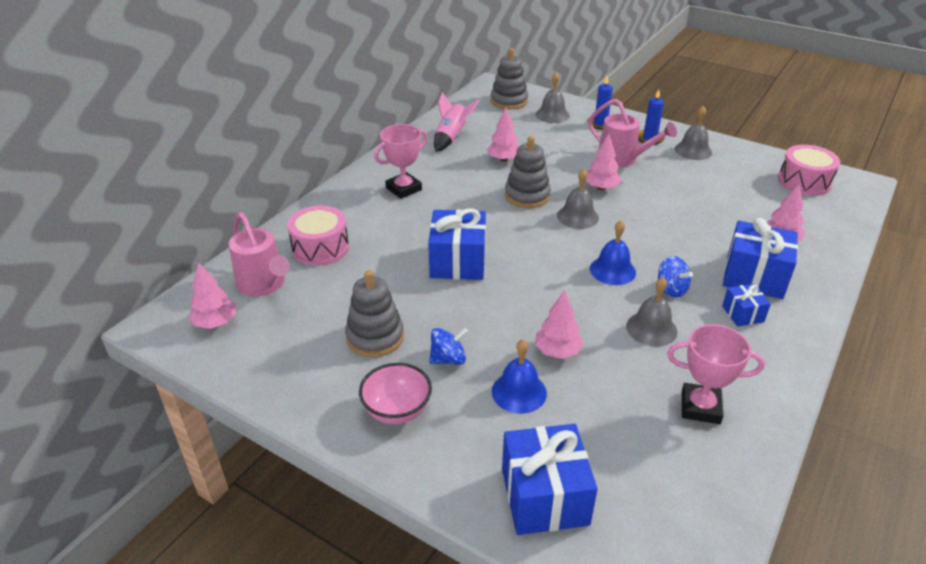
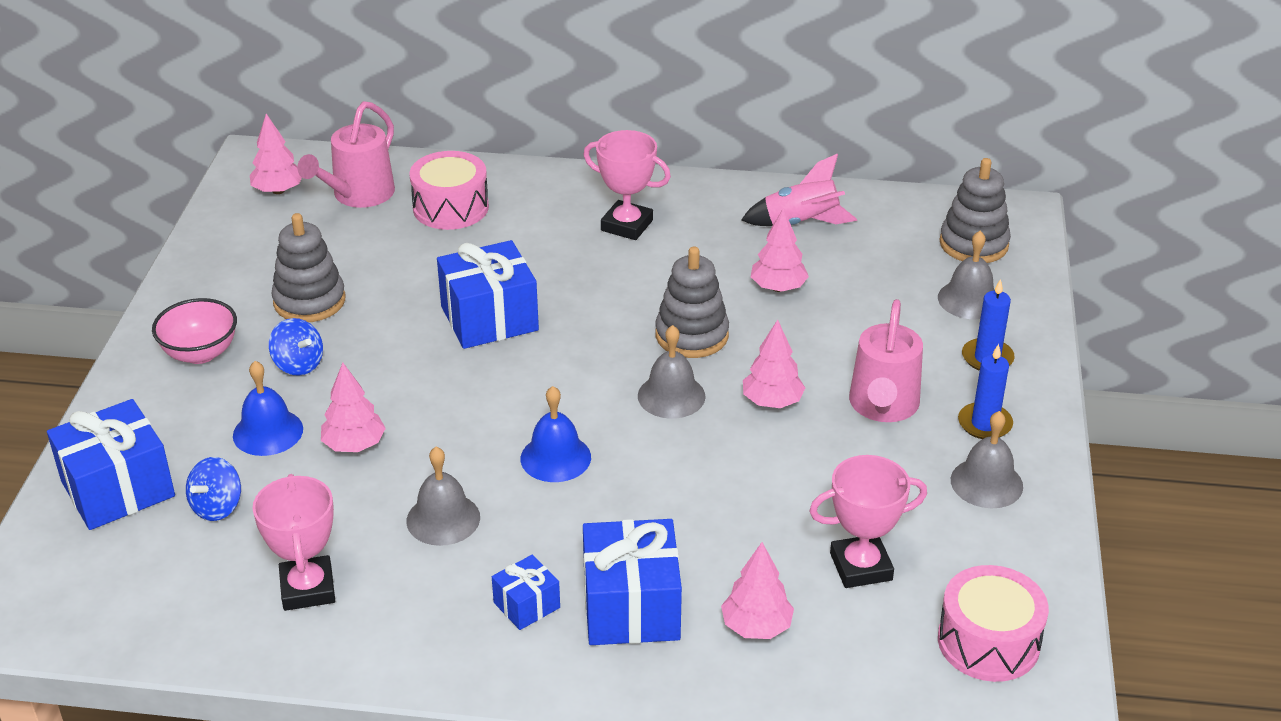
camera: 65 degrees right, 0 degrees up
blue spinning top [658,256,693,297] -> blue spinning top moved to [186,457,241,521]
none -> pink trophy [809,455,927,588]

